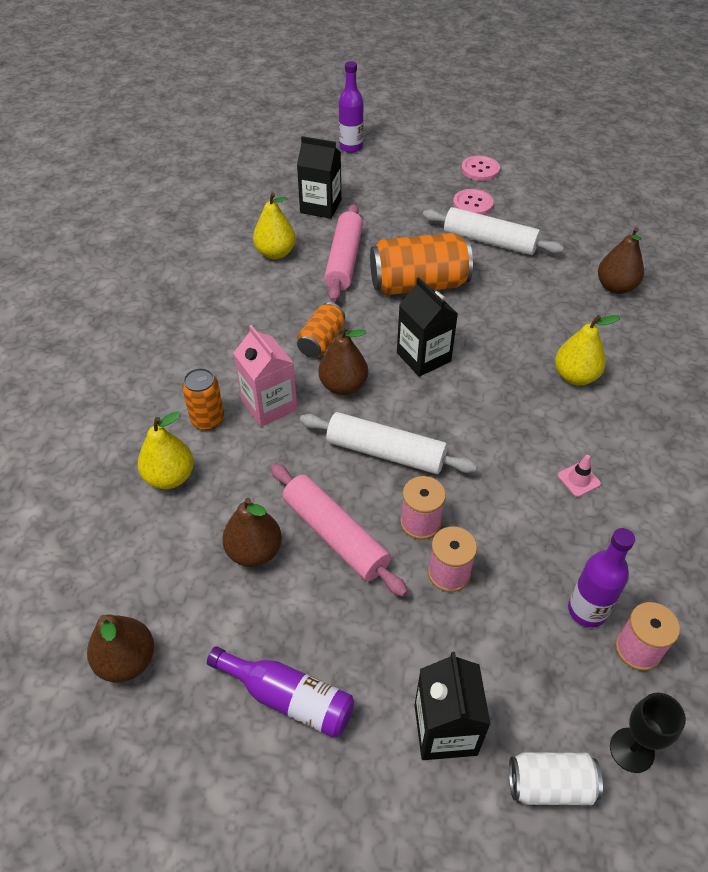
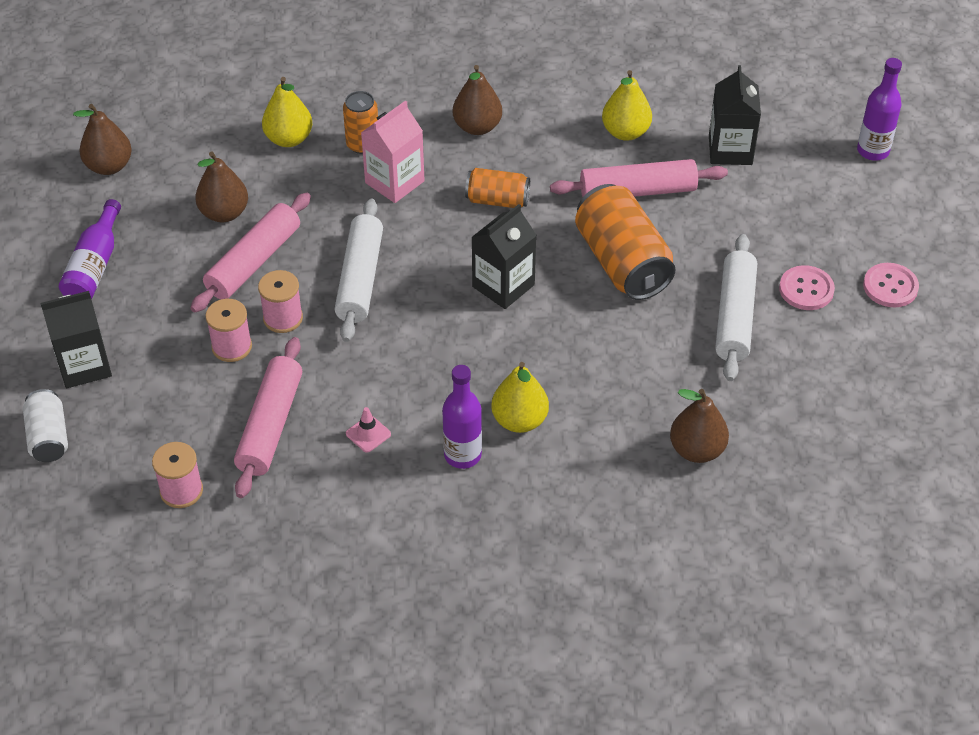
camera: 75 degrees right, 0 degrees up
brown pear [319,326,368,395] -> brown pear moved to [453,65,502,135]
purple bottle [568,528,635,627] -> purple bottle moved to [442,365,482,469]
black goblet [610,693,686,773] -> none
none -> pink rolling pin [234,337,302,498]

